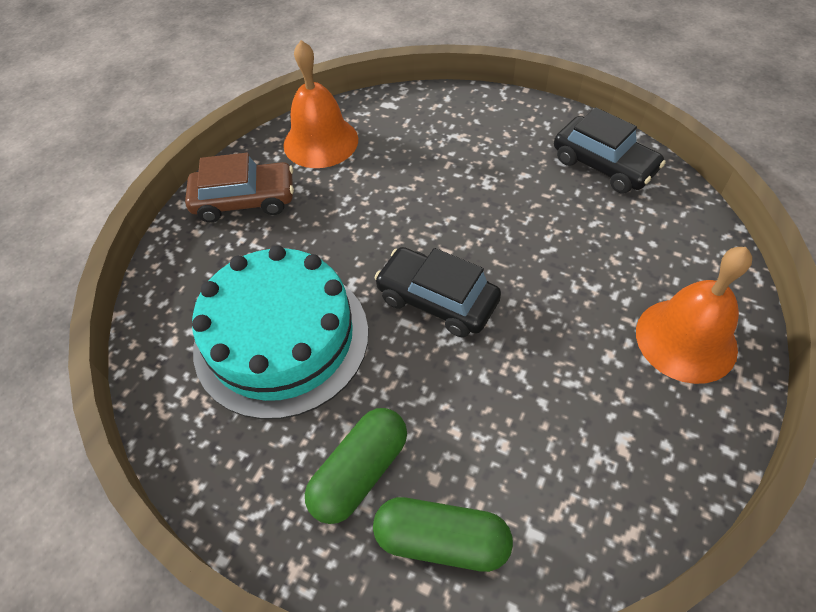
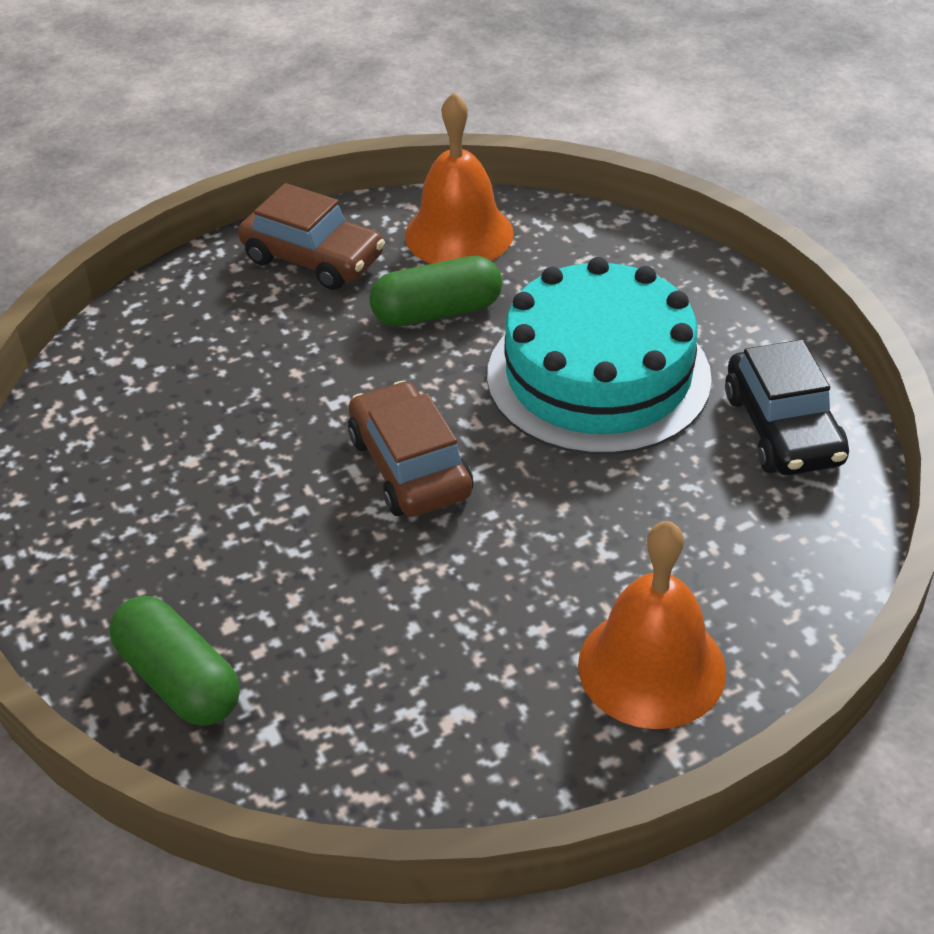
camera: 35 degrees right, 10 degrees down
turquoise cake [192,245,368,420] -> turquoise cake moved to [487,257,712,455]
green capsule [305,408,407,524] -> green capsule moved to [369,256,502,327]
black car [374,247,501,338] -> brown car [348,381,473,517]

